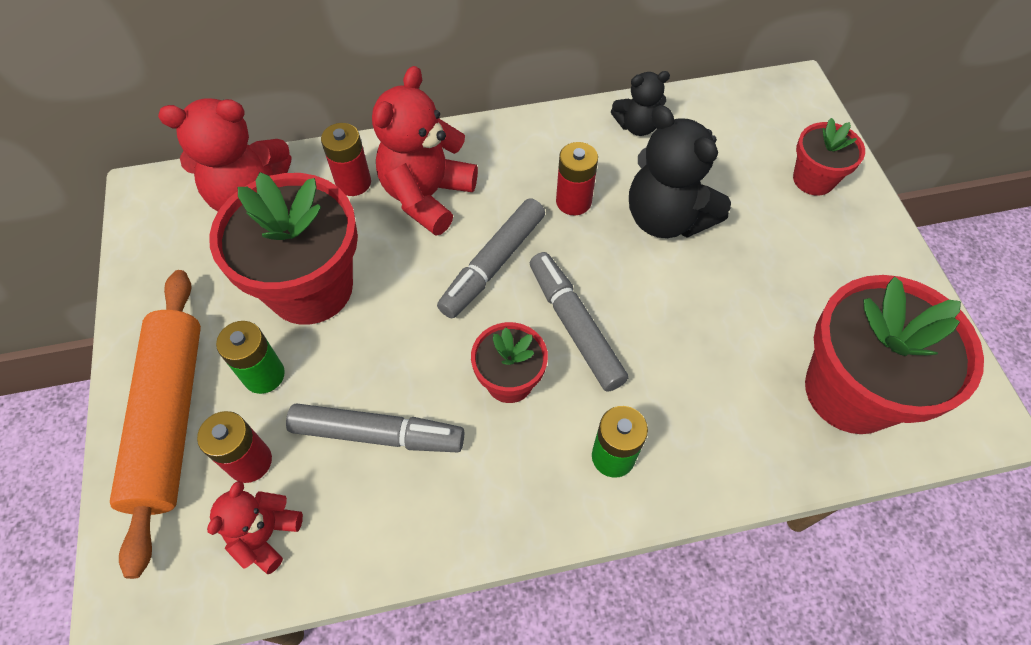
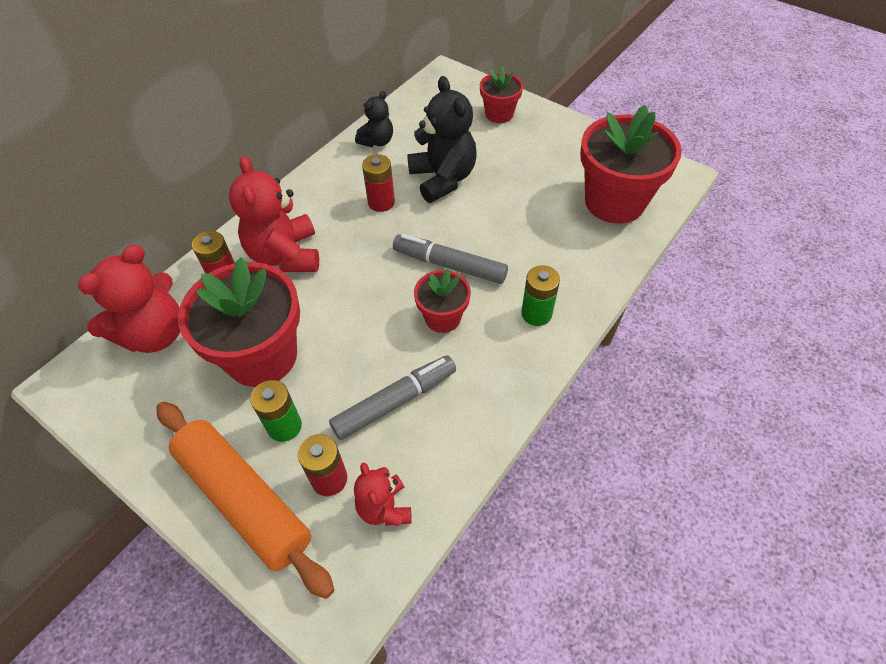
camera: 40 degrees left, 5 degrees down
grey marker [437,198,545,318] -> none
black teddy bear [629,105,731,238] -> black teddy bear turned 120 degrees counterclockwise [407,76,477,203]

